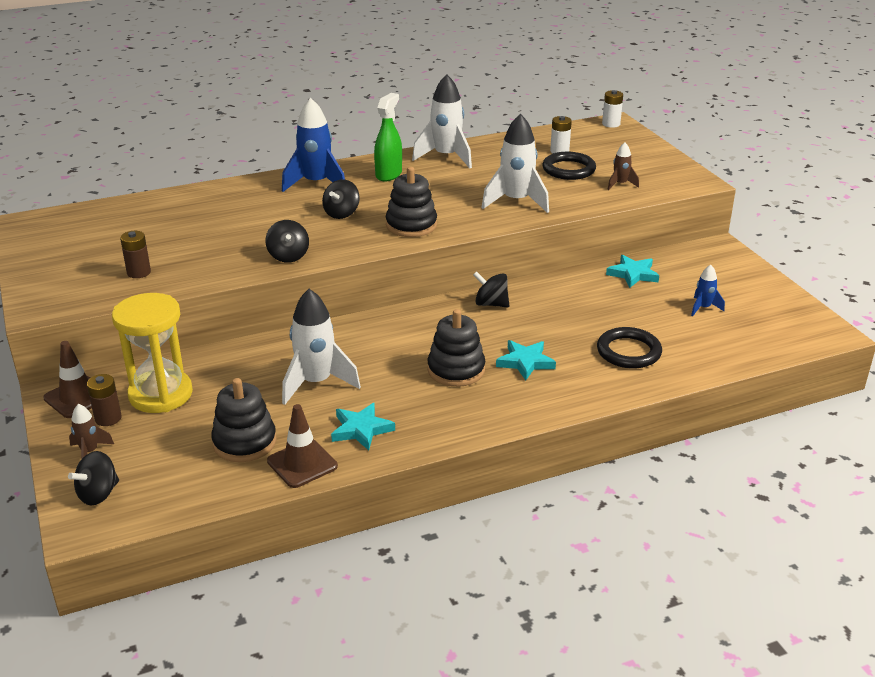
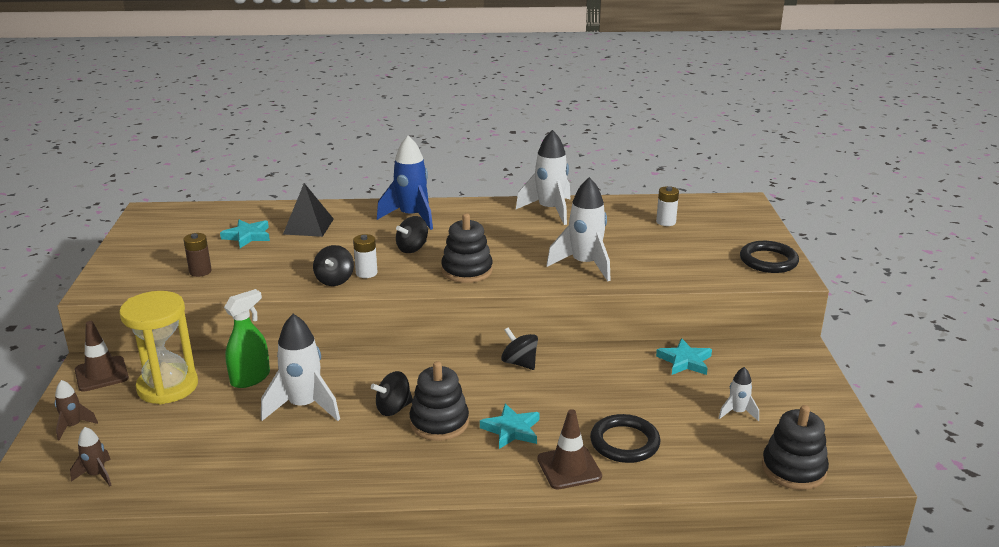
camera: 20 degrees right, 5 degrees down
black spinning top [68,451,119,506] -> black spinning top moved to [371,371,413,416]
brown battery [87,374,121,426] -> none
black stacking toy [211,378,277,462] -> black stacking toy moved to [762,405,829,490]
brown traffic cone [267,404,338,488] -> brown traffic cone moved to [537,409,602,490]
turquoise star [331,403,395,450] -> turquoise star moved to [220,220,270,248]
green spray bottle [374,93,402,181] -> green spray bottle moved to [224,289,270,388]
black ring [542,152,596,180] -> black ring moved to [740,241,799,273]
white battery [602,90,623,128] -> white battery moved to [353,234,378,278]
brown rocket [607,142,639,190] -> brown rocket moved to [70,427,111,486]
blue rocket [691,265,725,316] -> white rocket [719,367,759,421]
none -> black pyramid [283,183,334,237]

